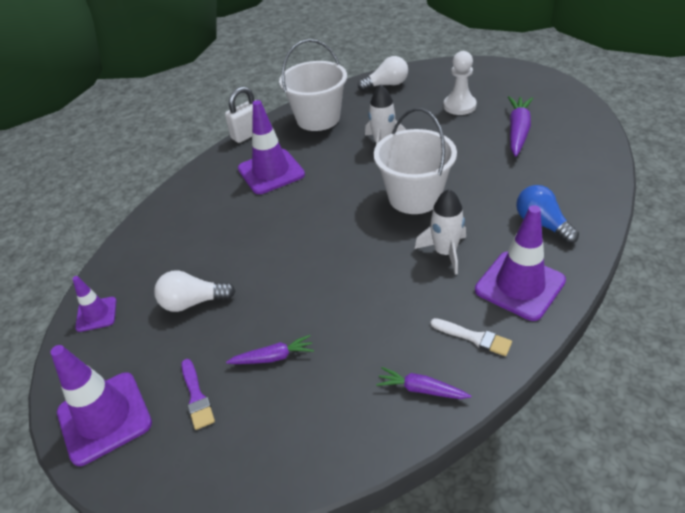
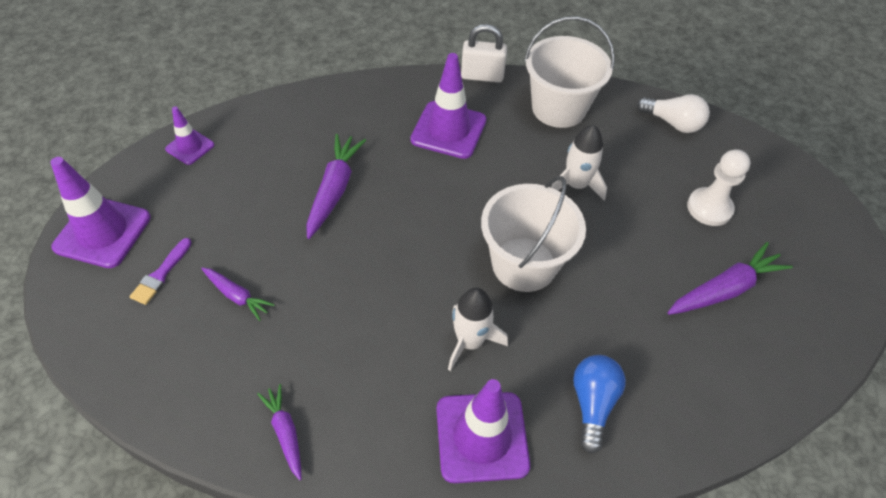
camera: 40 degrees right, 10 degrees up
white light bulb [154,270,235,312] -> none
white brush [431,318,512,356] -> none
none -> purple carrot [306,134,366,239]

